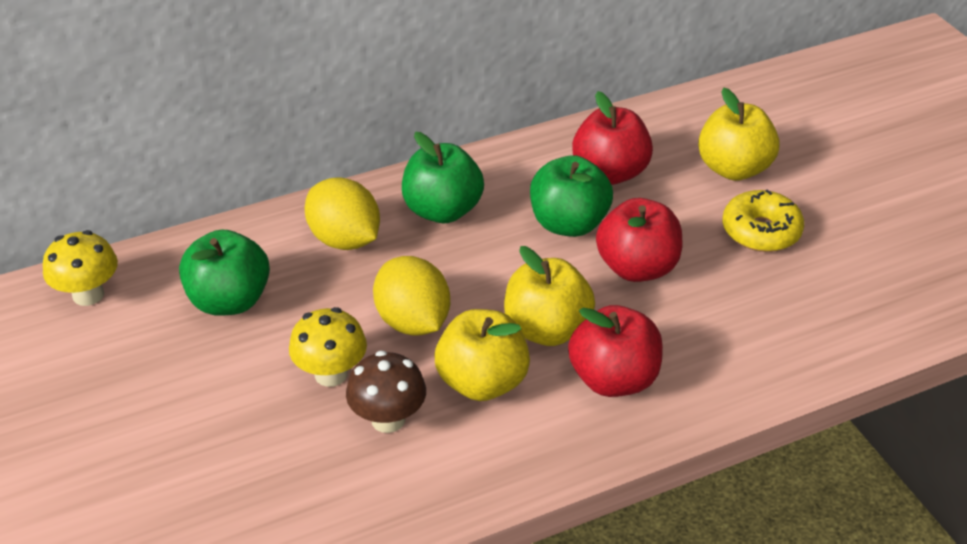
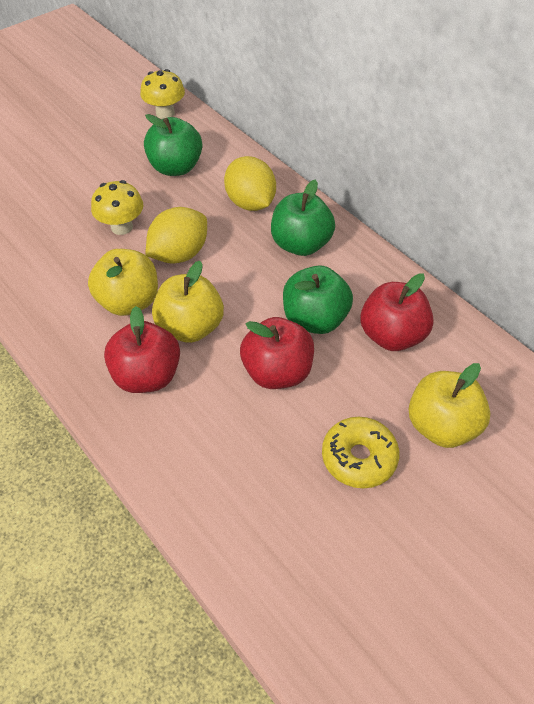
camera: 75 degrees right, 10 degrees up
yellow lemon [305,178,380,250] -> yellow lemon turned 60 degrees counterclockwise [224,156,276,211]
brown mushroom [346,351,426,433] -> none

